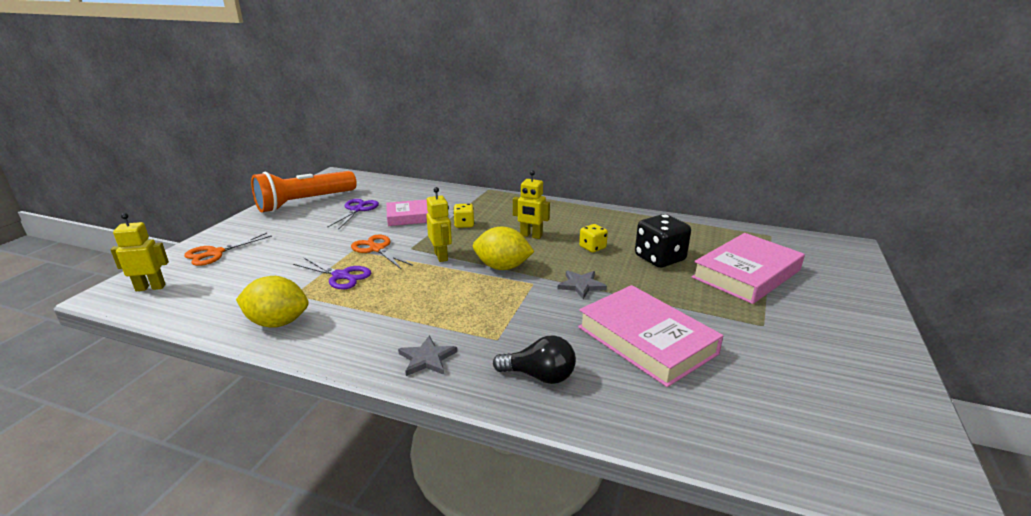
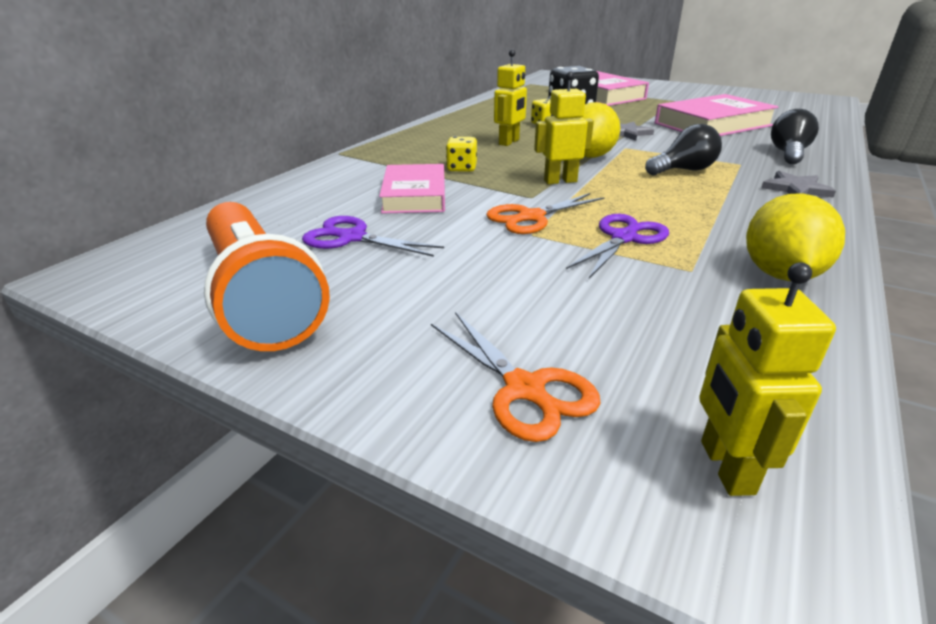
camera: 80 degrees left, 5 degrees up
none -> black light bulb [645,124,722,175]

